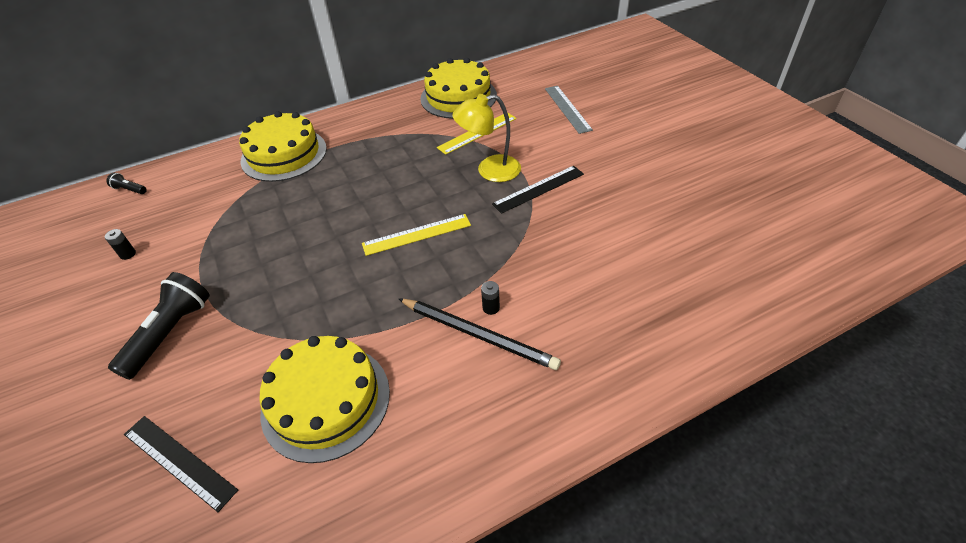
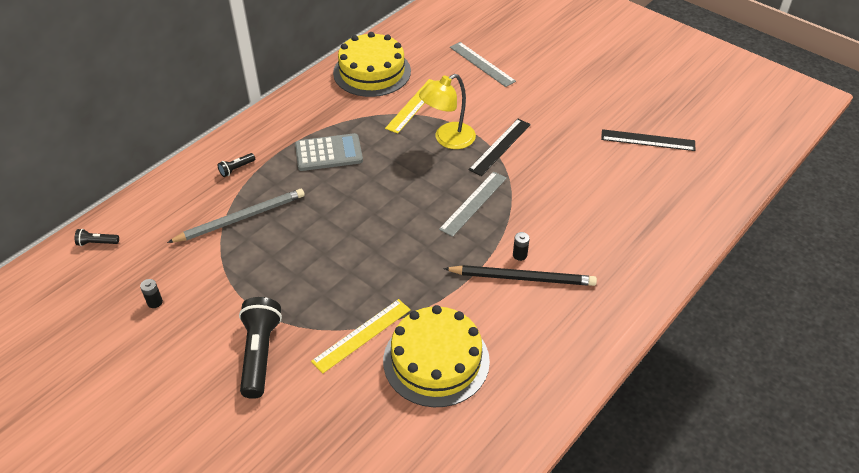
camera: 25 degrees left, 0 degrees up
black ruler [124,416,238,512] -> black ruler moved to [601,129,695,151]
yellow cake [239,111,327,182] -> black flashlight [217,153,255,177]
yellow ruler [362,214,471,256] -> yellow ruler moved to [311,299,411,373]
none -> grey pencil [167,189,305,243]
none -> grey calculator [295,133,363,171]
none -> grey ruler [439,171,507,237]

